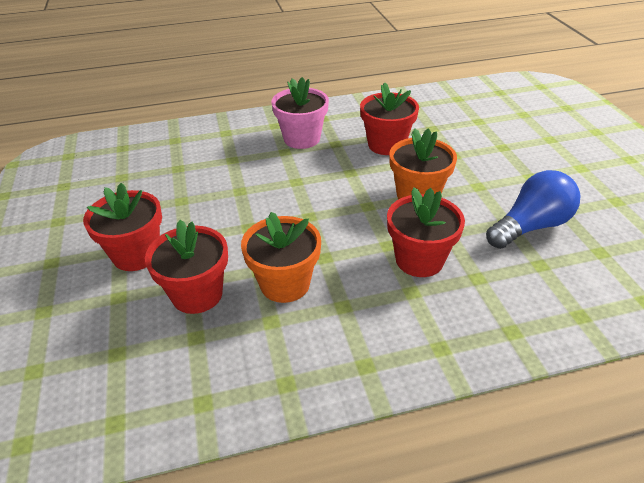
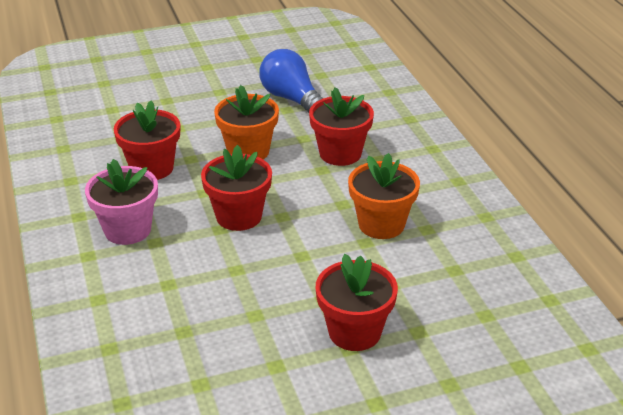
camera: 95 degrees left, 5 degrees down
red flower pot [145,220,228,314] -> red flower pot moved to [201,145,272,231]

